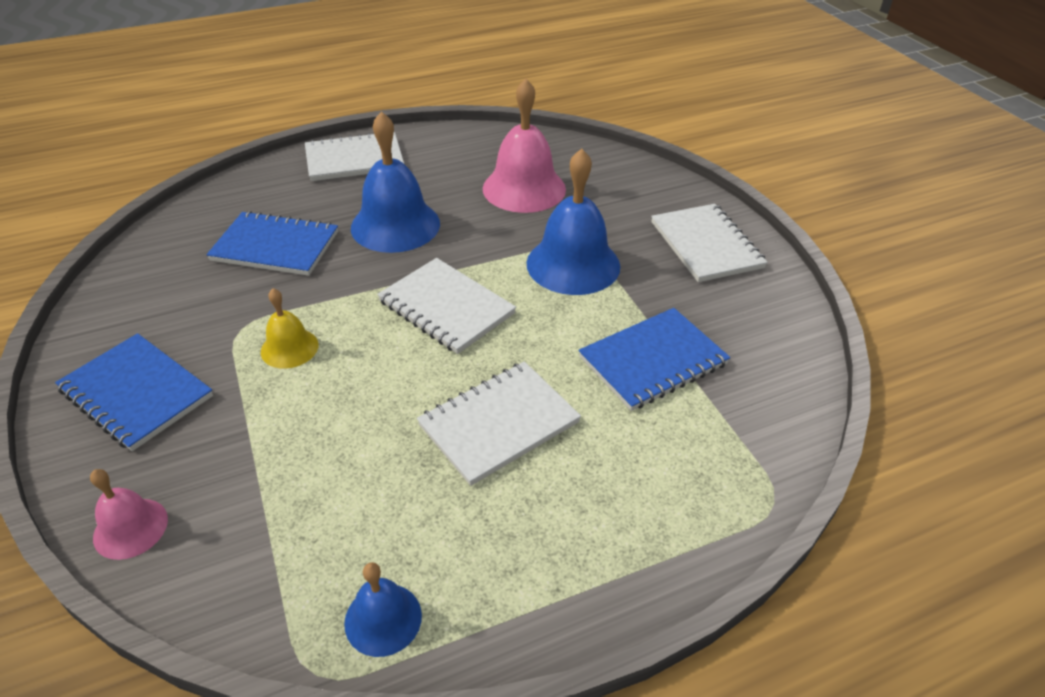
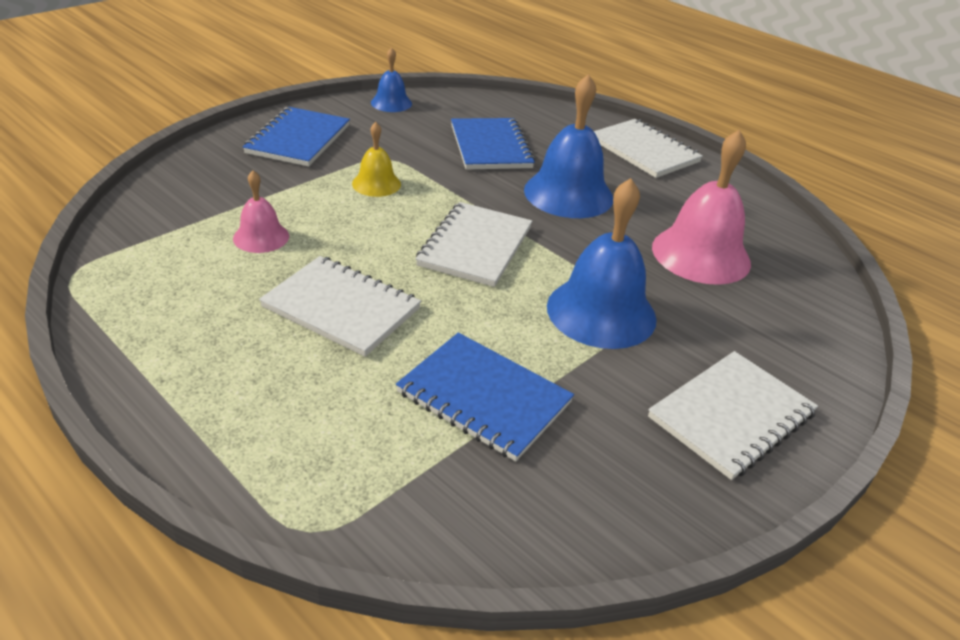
camera: 65 degrees right, 5 degrees down
pink bell [90,469,168,560] -> pink bell moved to [233,171,289,253]
blue bell [344,562,422,657] -> blue bell moved to [371,47,412,112]

